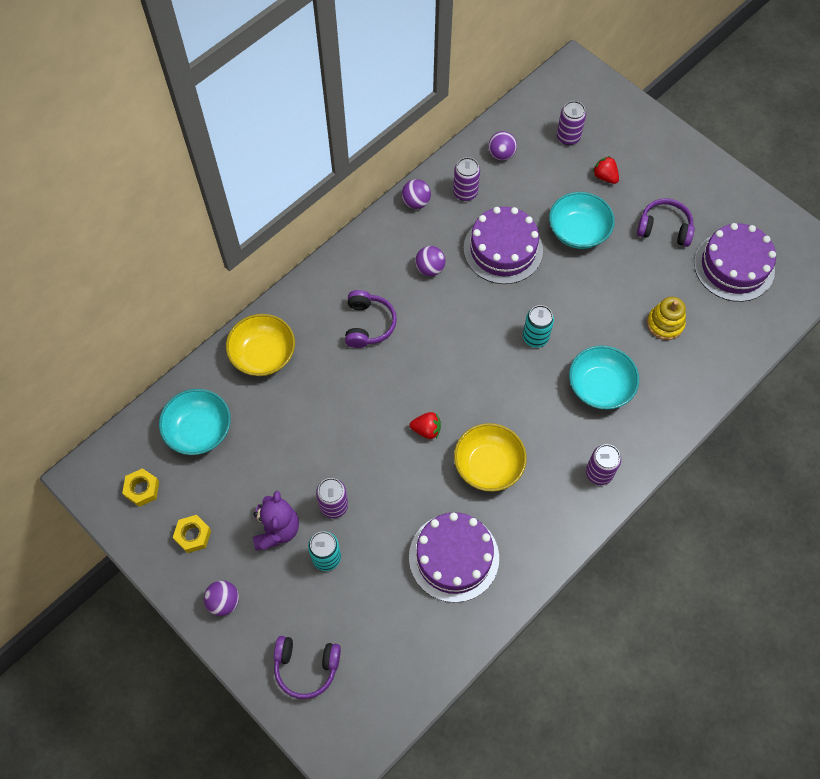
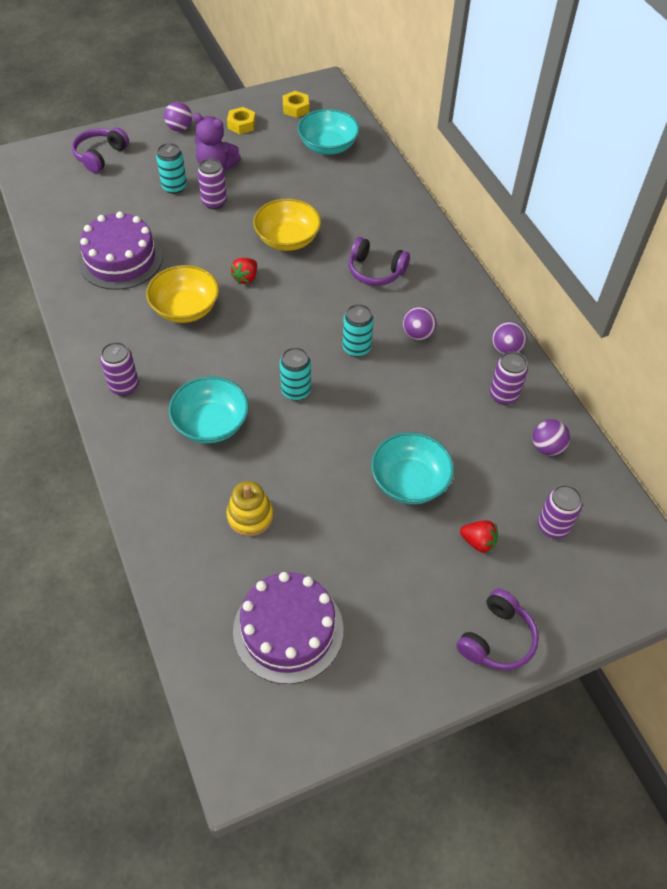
camera: 110 degrees right, 10 degrees down
yellow bowl [226,314,295,376] -> yellow bowl moved to [253,198,321,251]
purple cake [464,207,543,284] -> none
red strawberry [593,156,619,184] -> red strawberry turned 45 degrees clockwise [460,520,498,553]
purple headphones [637,198,695,247] -> purple headphones moved to [456,589,539,670]
none -> turquoise can [343,304,374,357]

